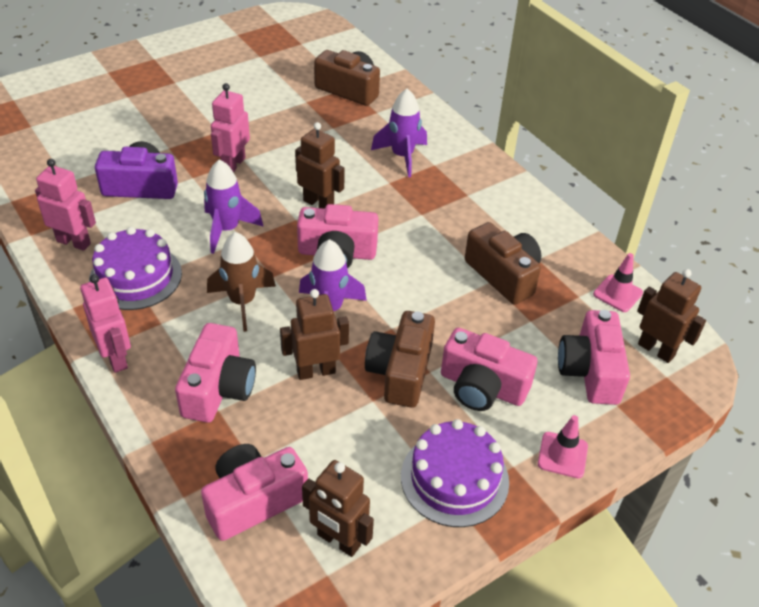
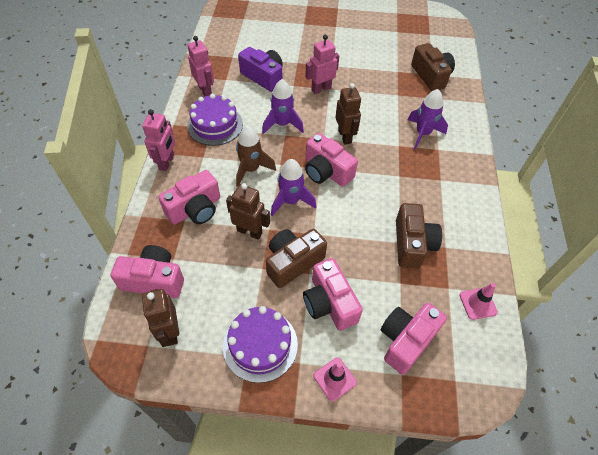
camera: 40 degrees right, 10 degrees up
brown robot [637,269,706,363] -> none

